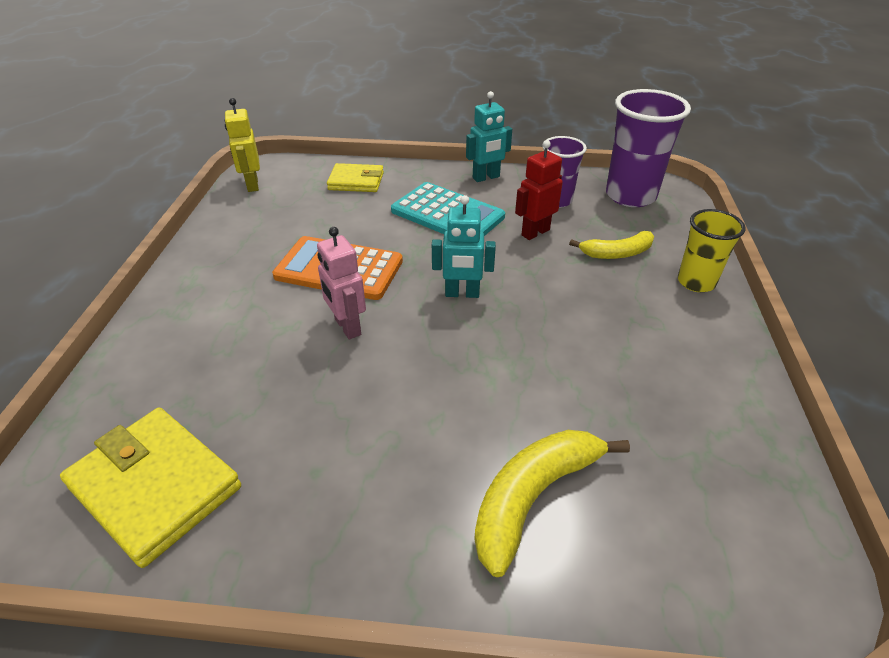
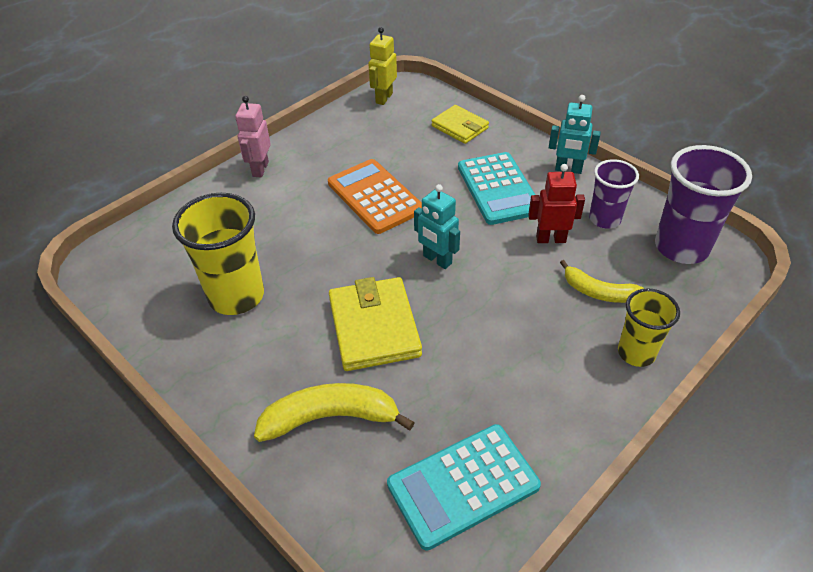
camera: 40 degrees right, 5 degrees up
yellow wallet [60,408,241,568] -> yellow wallet moved to [329,277,422,371]
pink robot [317,227,366,339] -> pink robot moved to [235,96,271,178]
none -> yellow cup [172,193,264,315]
none -> turquoise calculator [387,424,541,551]

